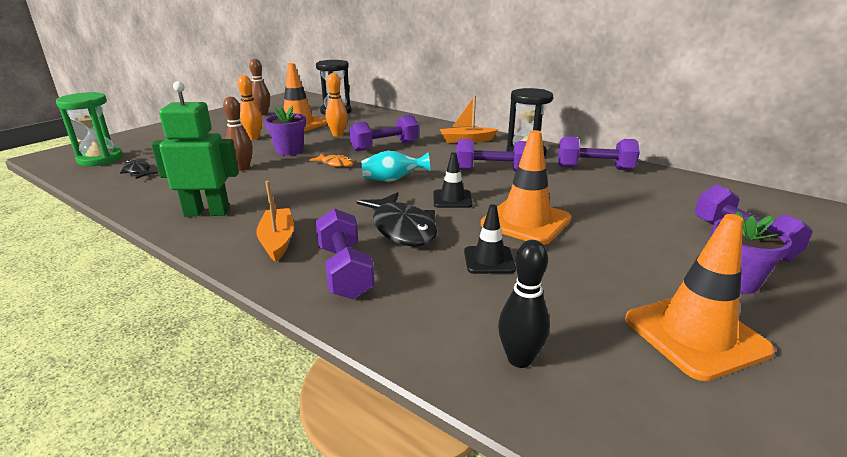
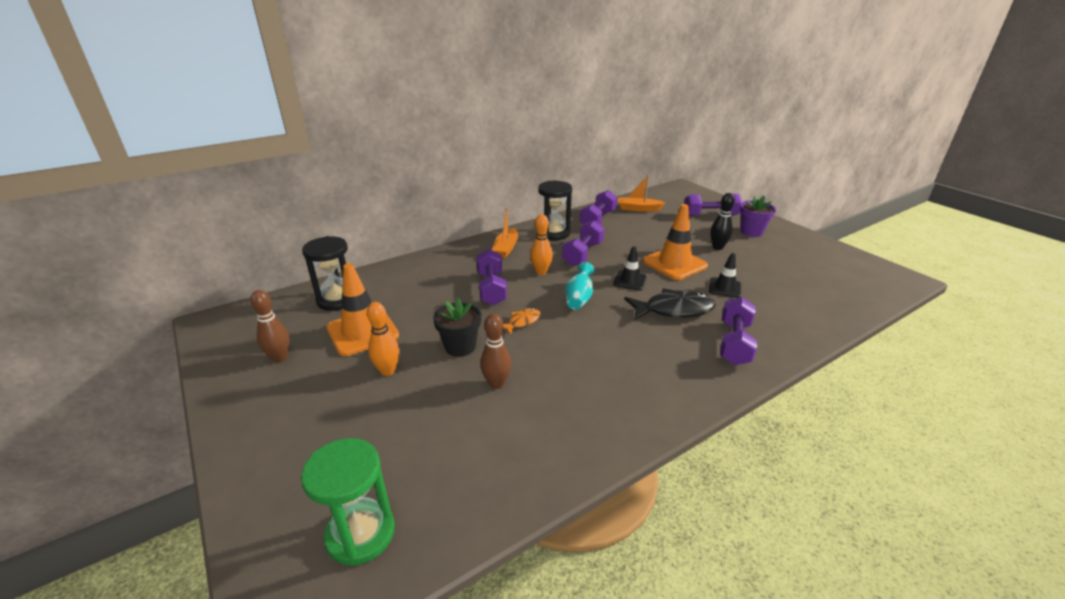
camera: 70 degrees left, 5 degrees up
black fish [120,160,158,179] -> none
green robot [151,81,239,217] -> none
orange boat [256,181,294,262] -> orange boat moved to [618,175,665,212]
purple flower pot [264,106,306,155] -> black flower pot [433,298,481,357]
purple dumbbell [315,208,375,299] -> purple dumbbell turned 75 degrees counterclockwise [720,297,757,365]
orange bowling pin [325,73,348,136] -> orange bowling pin moved to [530,214,553,275]
black bowling pin [498,240,550,368] -> black bowling pin moved to [710,193,735,250]
orange traffic cone [625,214,775,381] -> none

